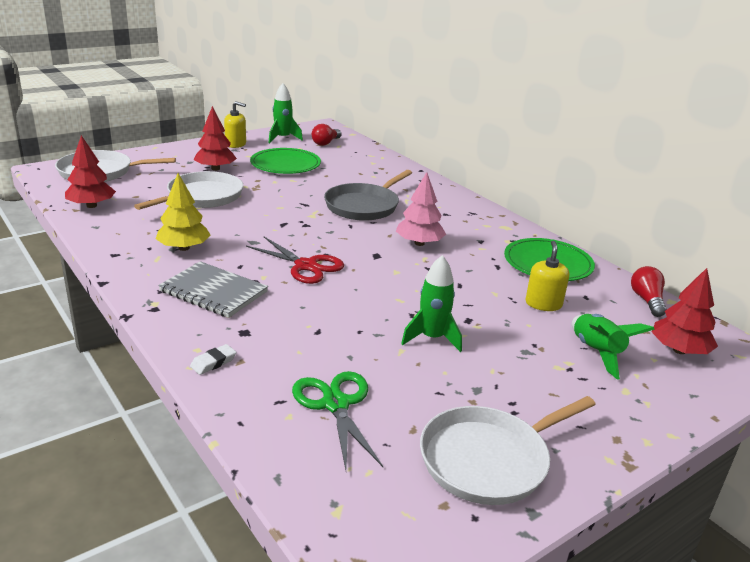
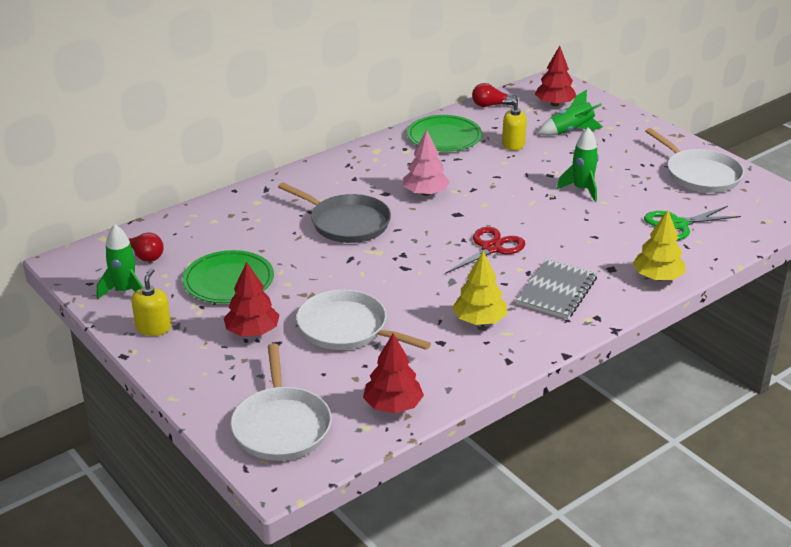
camera: 90 degrees left, 5 degrees up
white eraser [190,344,237,375] -> yellow tree [633,210,686,281]

